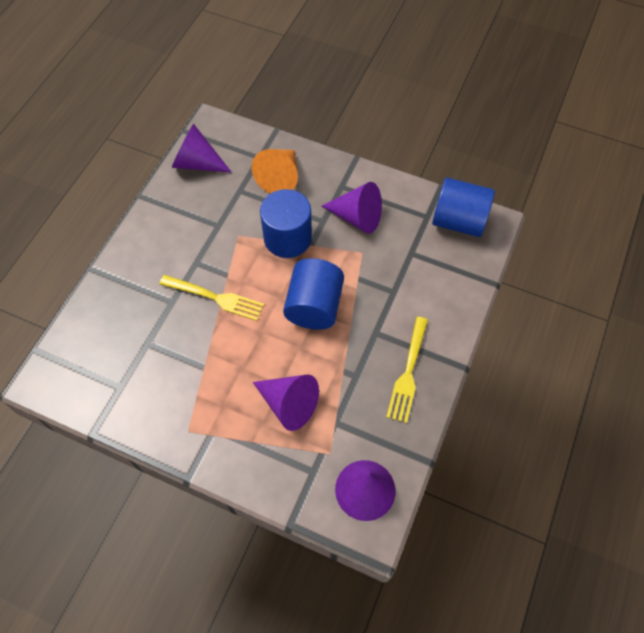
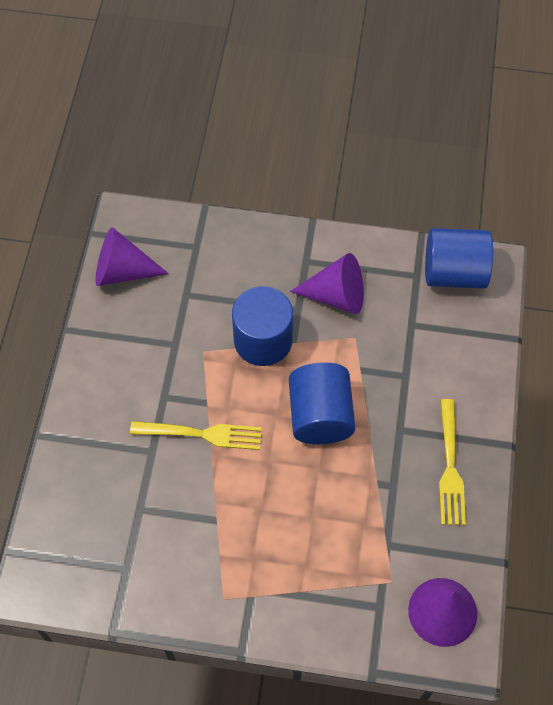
camera: 15 degrees left, 0 degrees up
orange cone [252,149,298,194] -> none
purple cone [253,374,319,431] -> none

